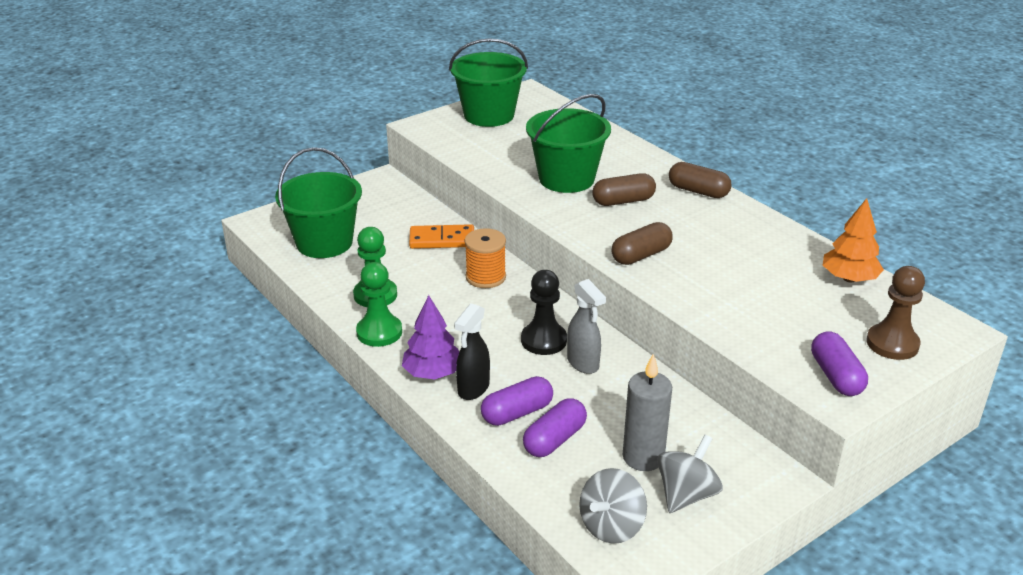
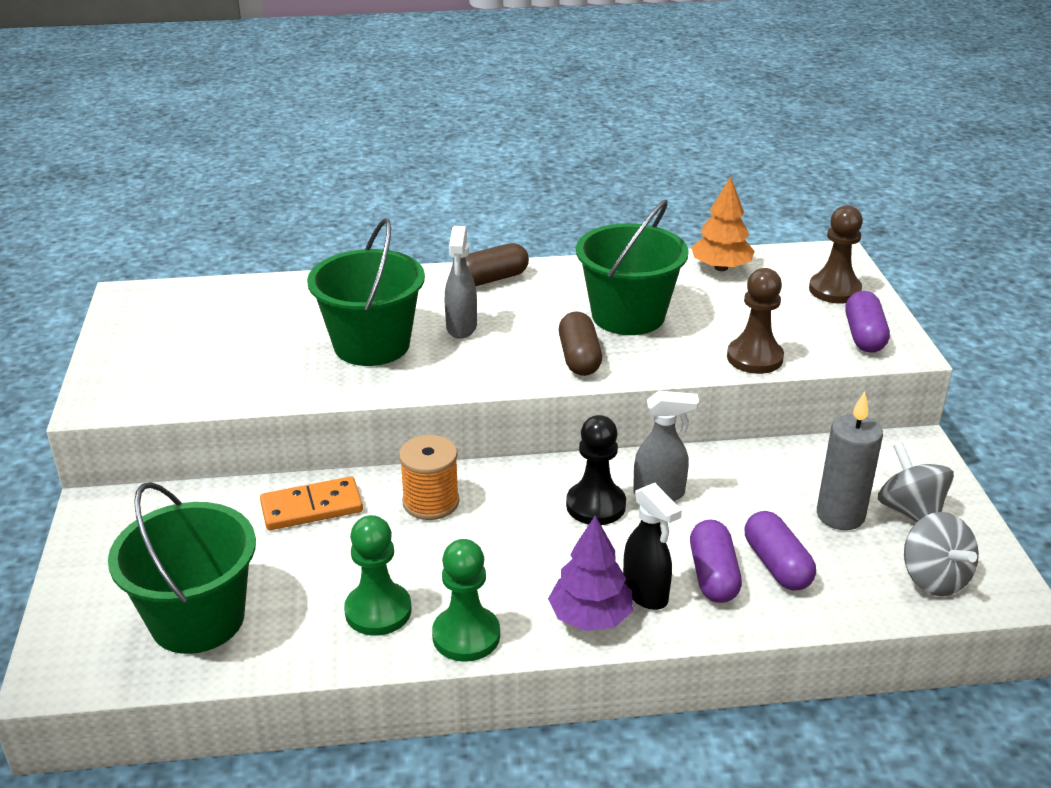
camera: 60 degrees left, 0 degrees up
orange domino [409,224,474,249] -> orange domino turned 45 degrees clockwise [260,476,363,530]
green bucket [449,38,528,127] -> green bucket moved to [576,200,689,335]
brown capsule [592,173,656,206] -> grey spray bottle [445,226,477,339]
purple capsule [811,331,868,396] -> purple capsule turned 75 degrees clockwise [845,291,890,353]
none -> brown pawn [727,268,784,374]

